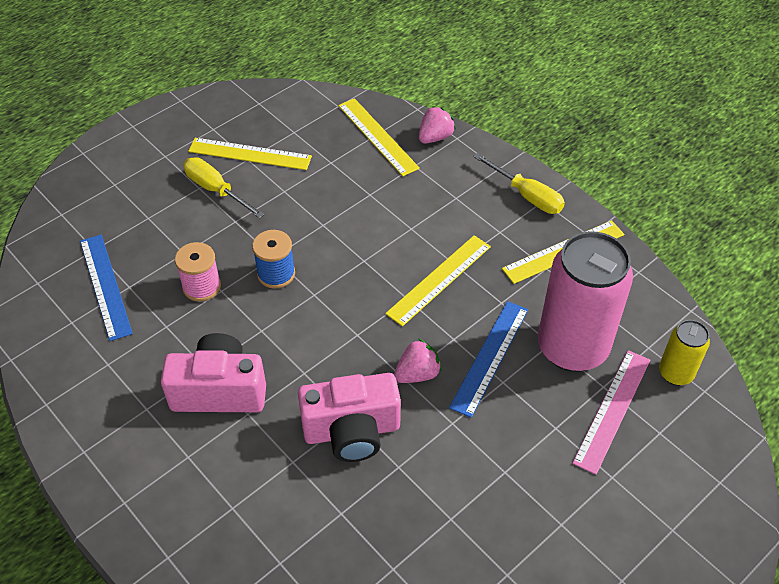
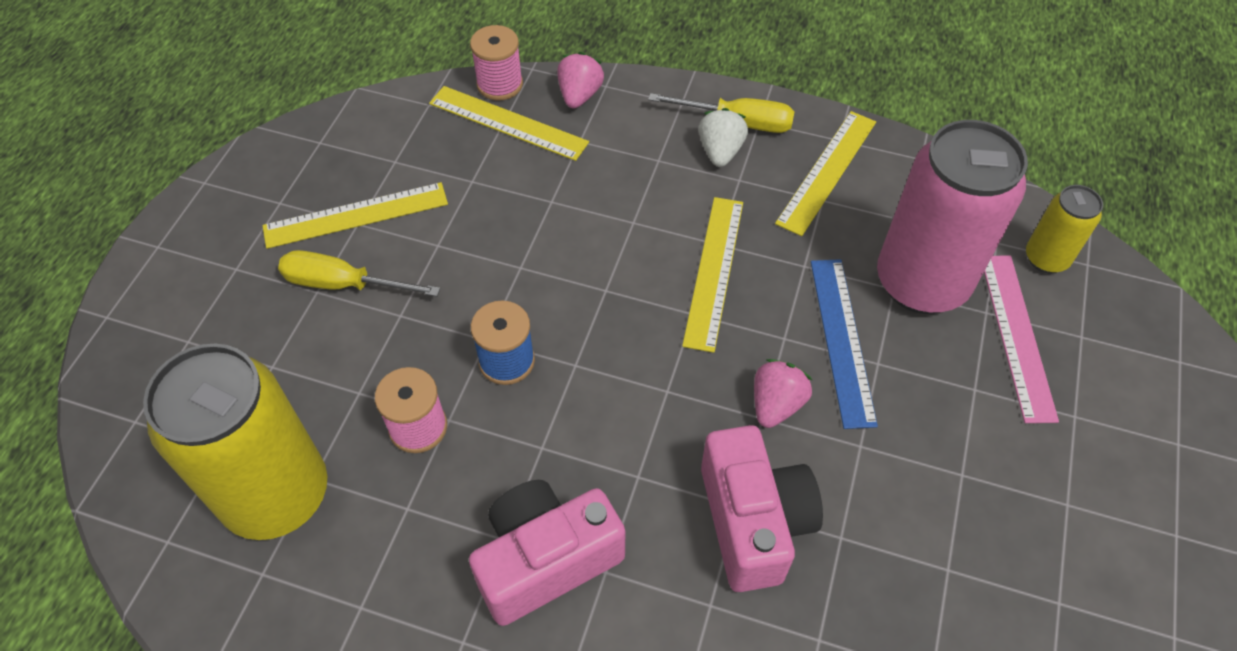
camera: 30 degrees left, 5 degrees up
blue ruler [80,235,133,341] -> yellow can [143,344,327,540]
pink camera [298,373,401,462] -> pink camera turned 60 degrees counterclockwise [701,425,823,592]
none -> pink spool [470,25,523,101]
none -> white strawberry [698,108,748,167]

